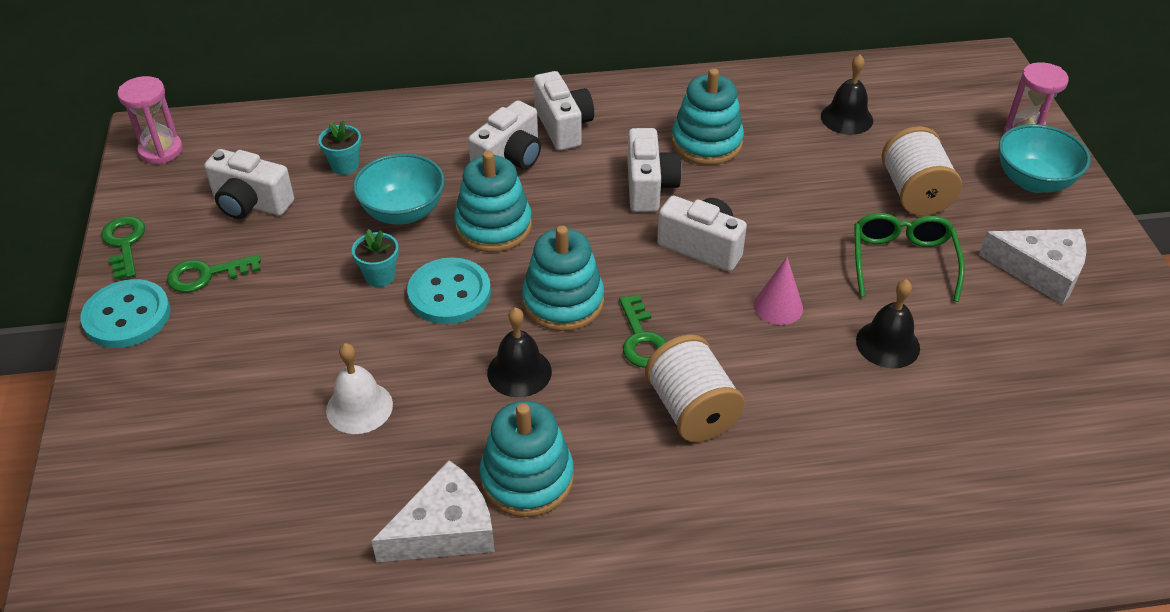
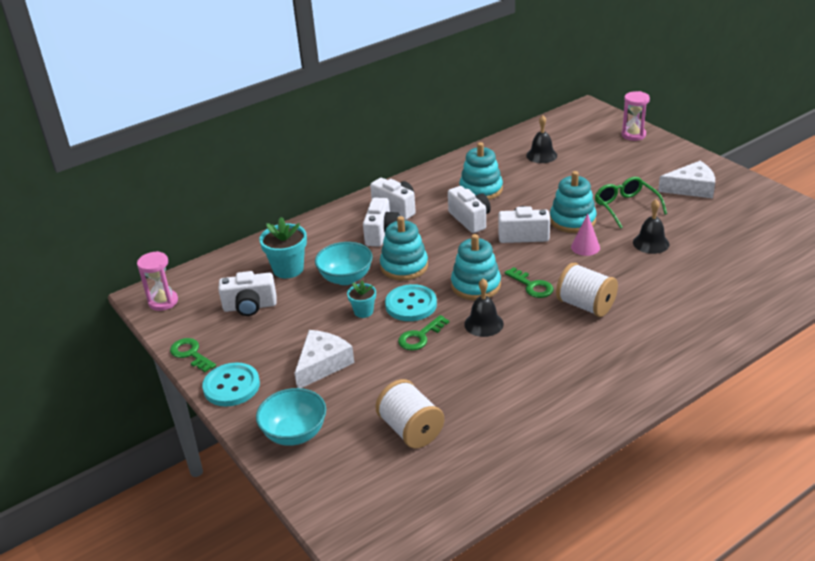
camera: 25 degrees left, 10 degrees down
green key [167,254,261,293] -> green key moved to [398,315,449,351]
turquoise flower pot [318,121,361,175] -> turquoise flower pot [259,217,307,279], size x1.71
white bell [326,343,393,434] -> none
white cheese [371,460,495,562] -> white cheese moved to [294,330,354,388]
turquoise stacking toy [479,401,574,517] -> turquoise stacking toy moved to [550,171,597,233]
white spool [882,126,962,216] -> white spool moved to [375,379,444,449]
turquoise bowl [999,124,1090,193] -> turquoise bowl moved to [256,388,326,446]

